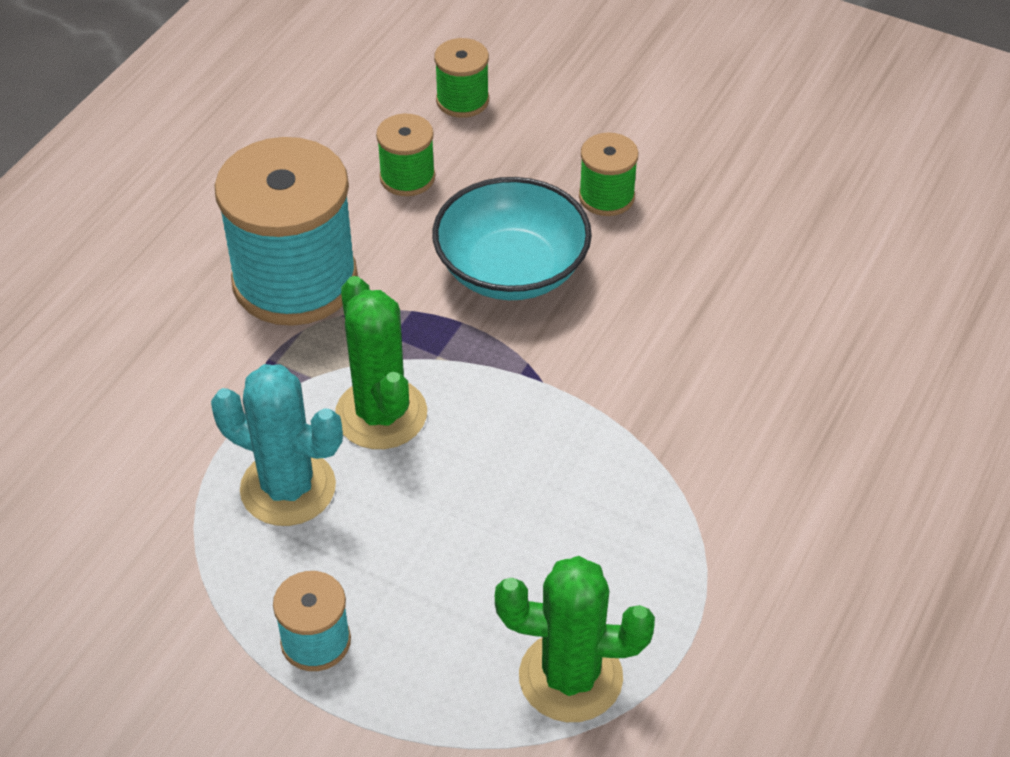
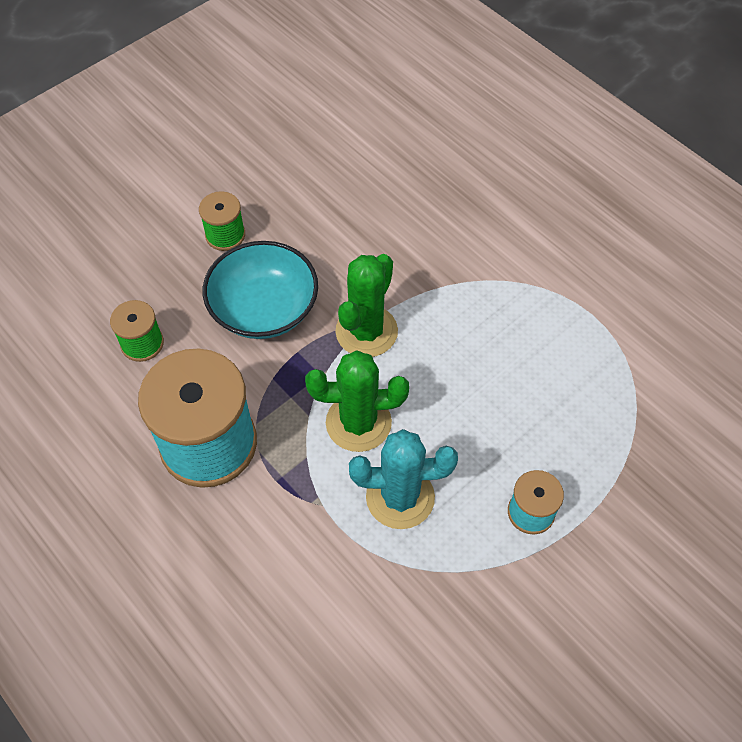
camera: 70 degrees left, 10 degrees up
turquoise cactus [211,364,343,526] -> turquoise cactus turned 45 degrees clockwise [349,429,458,529]
green spool [434,38,489,118] -> none
green cactus [495,556,655,722] -> green cactus moved to [336,254,398,357]

